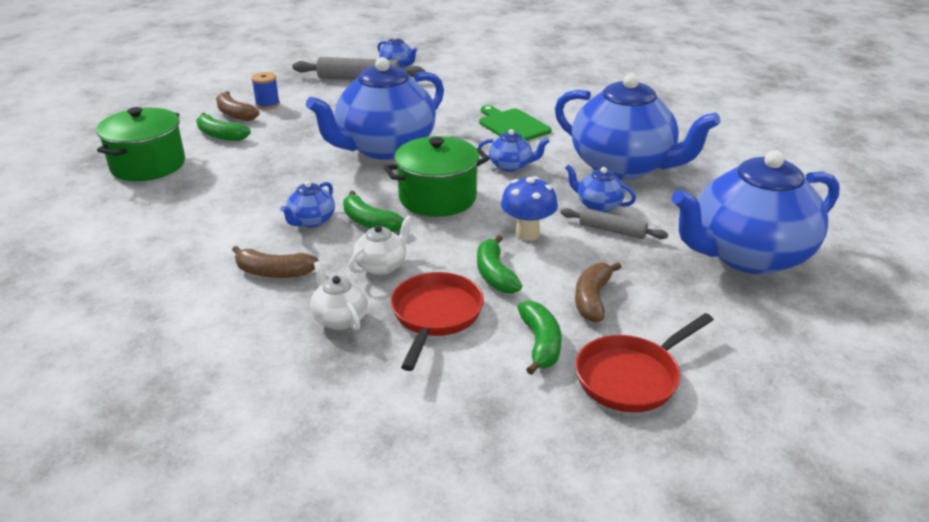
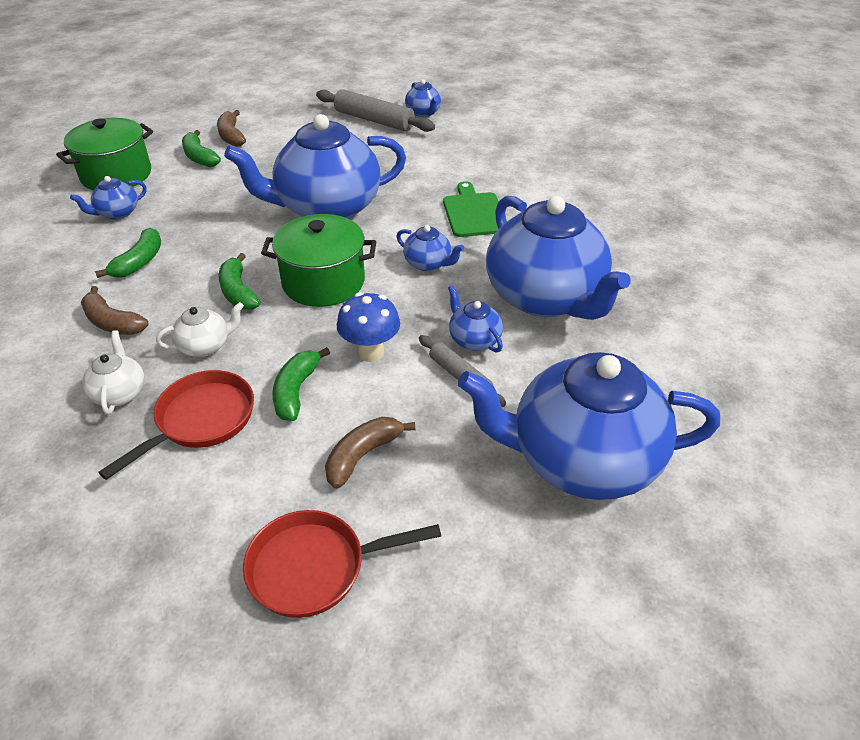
camera: 25 degrees right, 10 degrees up
blue spool [251,72,280,110] -> none
blue teapot [280,181,335,228] -> blue teapot moved to [70,176,147,220]
green banana [517,301,561,375] -> green banana moved to [95,228,161,278]

